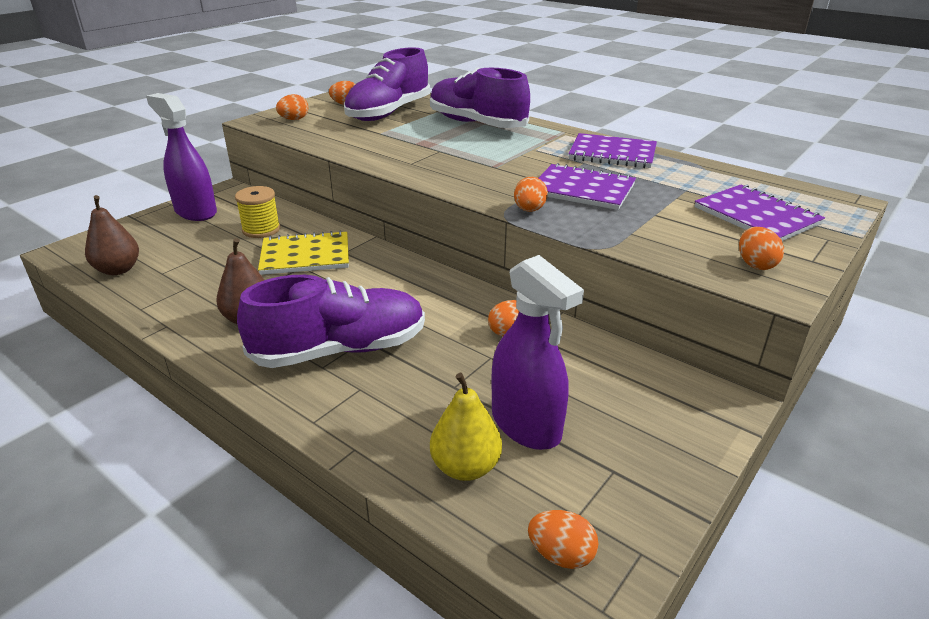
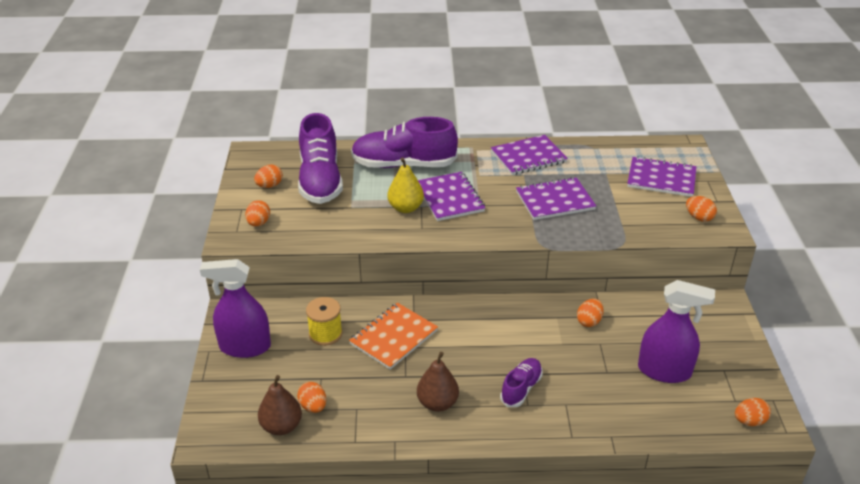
camera: 40 degrees left, 5 degrees up
purple shoe [237,275,425,368] -> purple shoe [500,358,543,407], size x0.52
yellow notebook [258,230,349,275] -> orange notebook [349,303,438,370]
yellow pear [430,373,502,481] -> yellow pear moved to [387,157,424,213]
orange egg [514,177,548,212] -> orange egg moved to [297,382,326,413]
none -> purple notebook [418,172,485,221]

